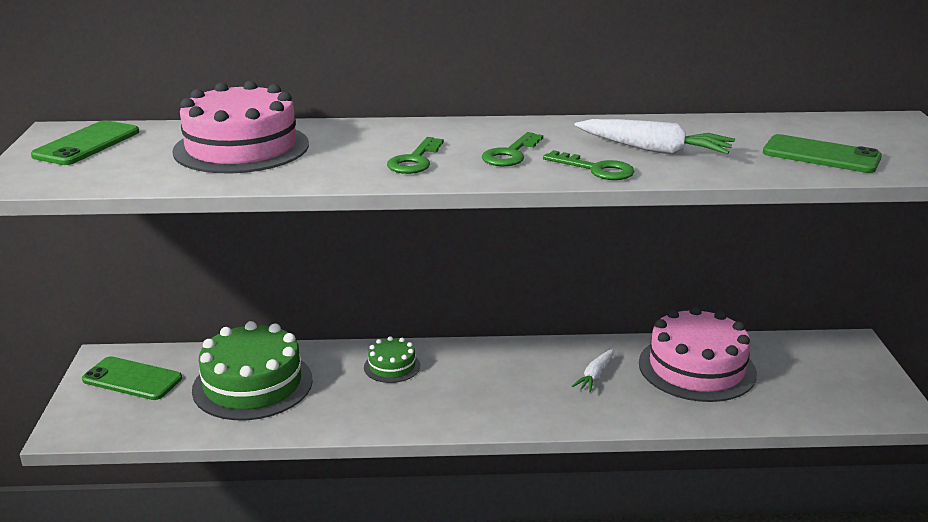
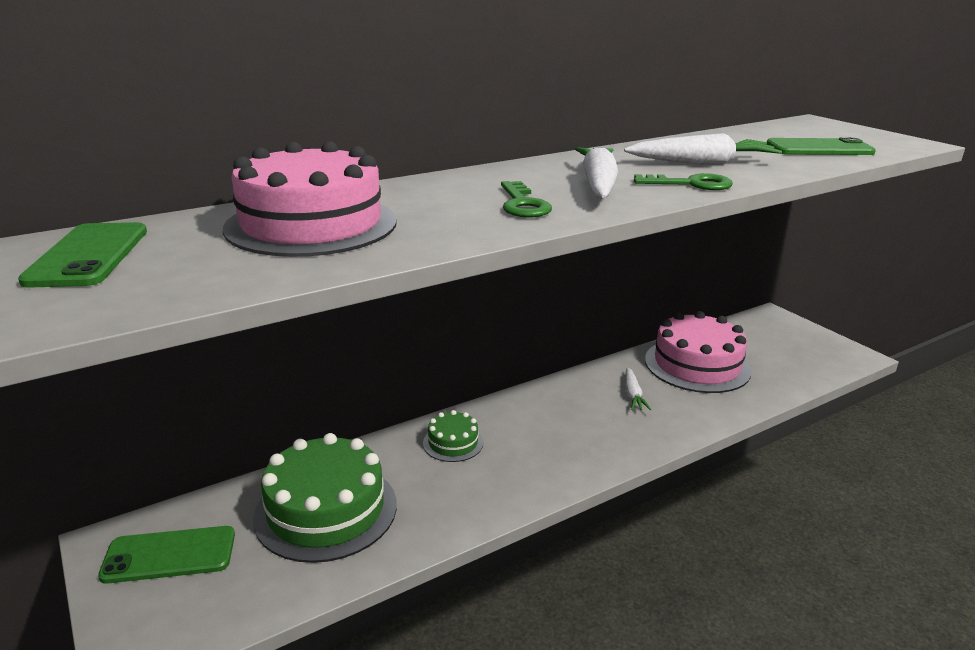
camera: 30 degrees left, 0 degrees up
green key [482,132,543,166] -> white carrot [575,147,618,199]

